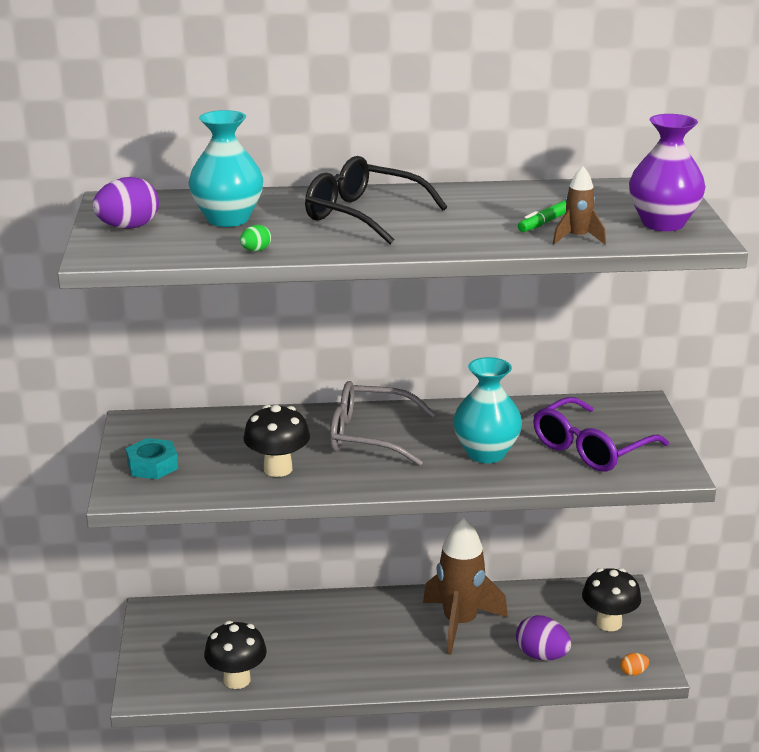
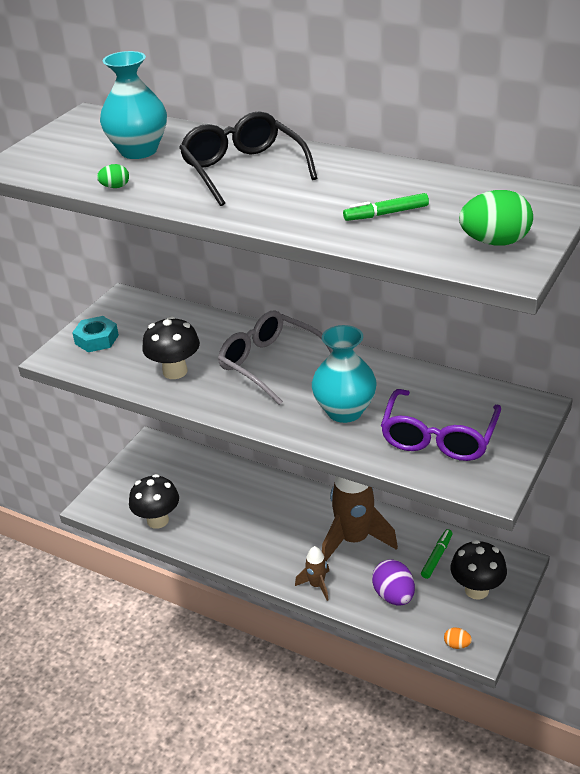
camera: 35 degrees right, 10 degrees up
purple egg [93,177,159,229] -> none
purple glasses [533,397,669,472] -> purple glasses turned 60 degrees counterclockwise [381,389,501,461]
brown rocket [553,166,606,244] -> brown rocket moved to [295,546,329,601]
purple vase [629,114,705,231] -> green egg [459,190,533,246]
none -> green marker [421,529,453,579]

